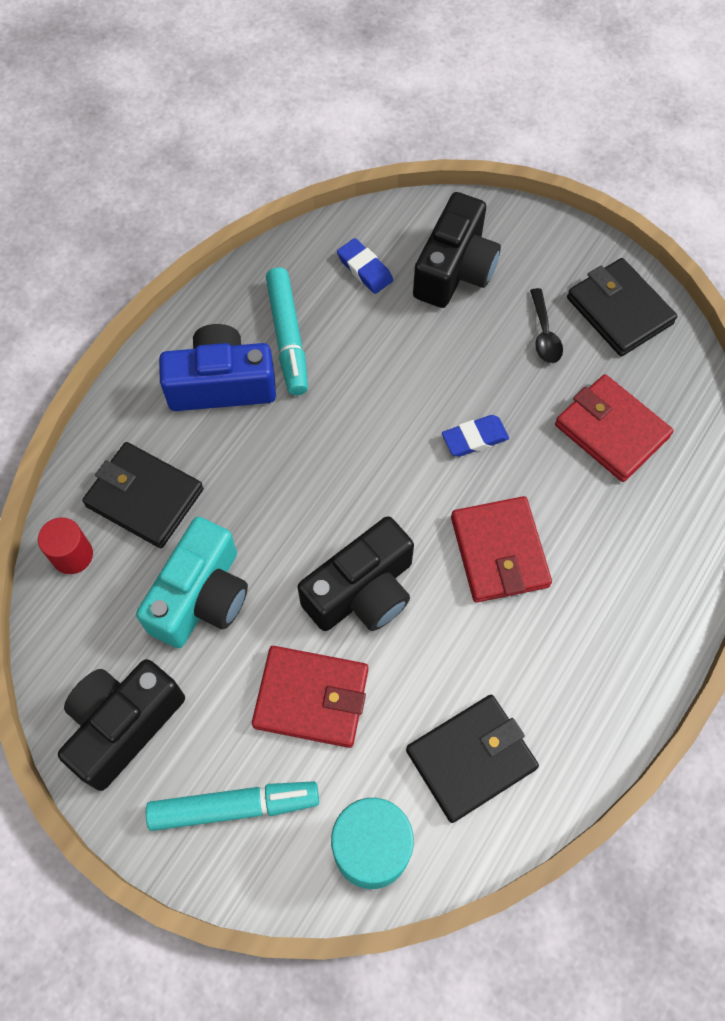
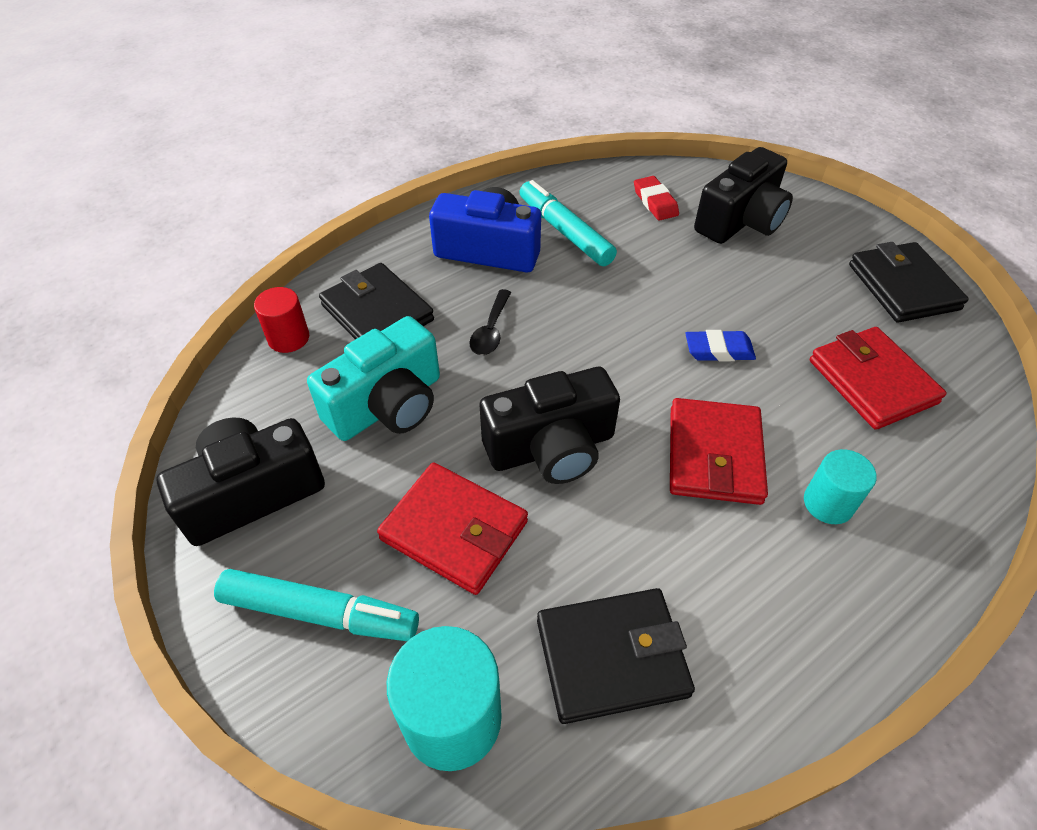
camera: 20 degrees right, 15 degrees down
turquoise marker [266,267,308,395] -> turquoise marker turned 135 degrees clockwise [519,180,617,266]
blue eraser [337,238,393,294] -> red eraser [634,176,679,221]
black spoon [530,288,563,363] -> black spoon moved to [469,289,511,355]
none -> turquoise cylinder [804,449,877,524]

